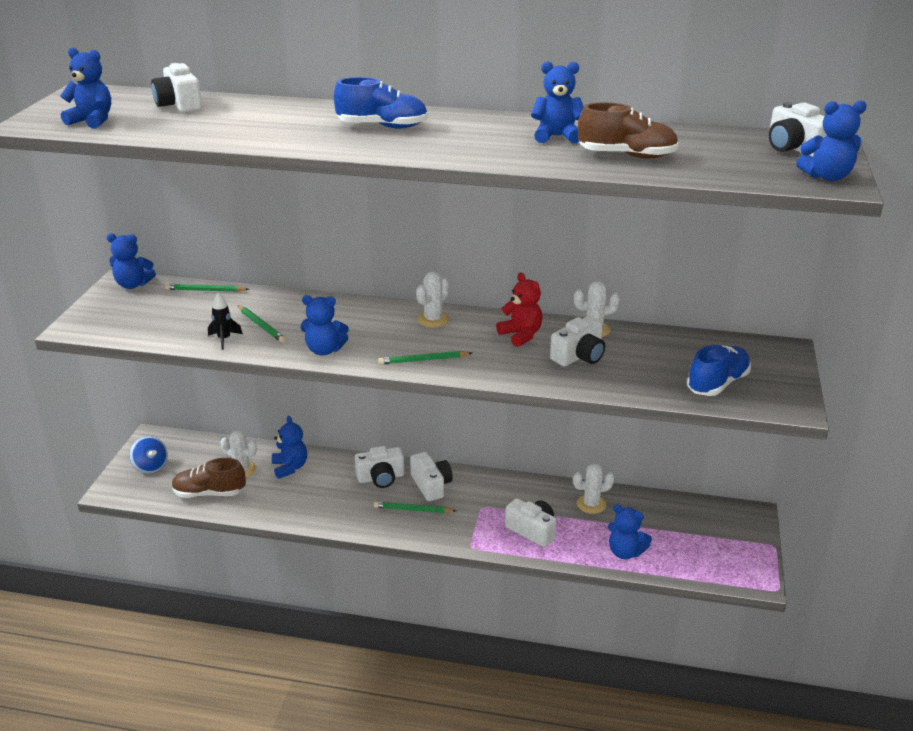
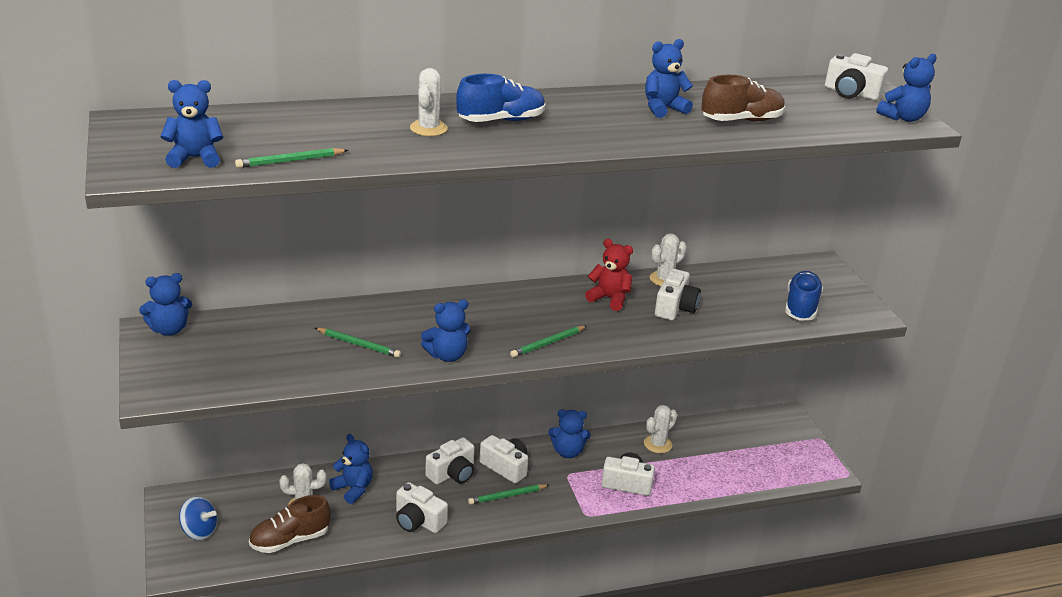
camera: 30 degrees left, 0 degrees up
white camera [151,63,202,112] -> white camera moved to [396,482,448,533]
green pencil [165,284,249,292] -> green pencil moved to [235,148,348,168]
black rocket [208,293,243,350] -> none
white cactus [416,272,449,327] -> white cactus moved to [410,68,448,136]
blue teddy bear [608,504,652,559] -> blue teddy bear moved to [548,409,591,458]

